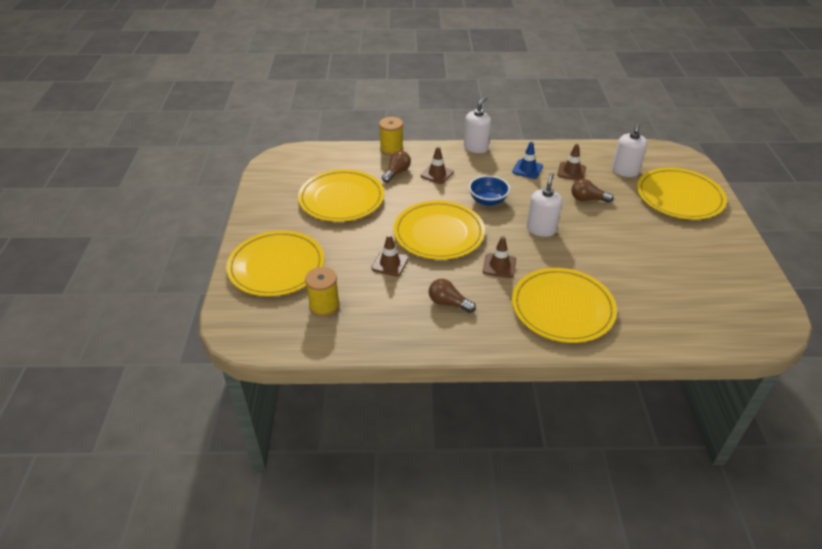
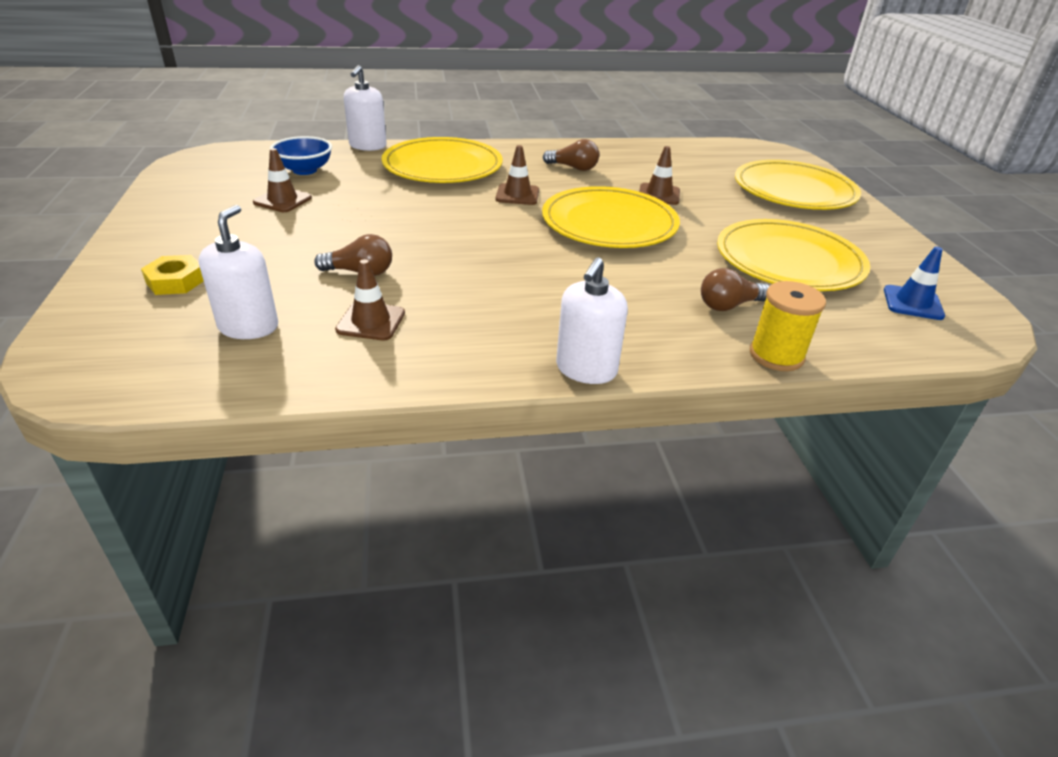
camera: 170 degrees right, 5 degrees down
yellow spool [305,267,340,317] -> none
brown light bulb [382,151,411,183] -> brown light bulb turned 45 degrees clockwise [701,268,769,311]
brown traffic cone [421,146,454,184] -> brown traffic cone moved to [253,148,312,212]
blue bowl [469,175,510,206] -> blue bowl moved to [270,136,332,175]
blue traffic cone [512,142,543,179] -> blue traffic cone moved to [884,246,945,320]
white soap dispenser [527,173,562,237] -> white soap dispenser moved to [344,65,387,151]
yellow plate [637,168,727,220] -> yellow nut [141,255,204,295]

